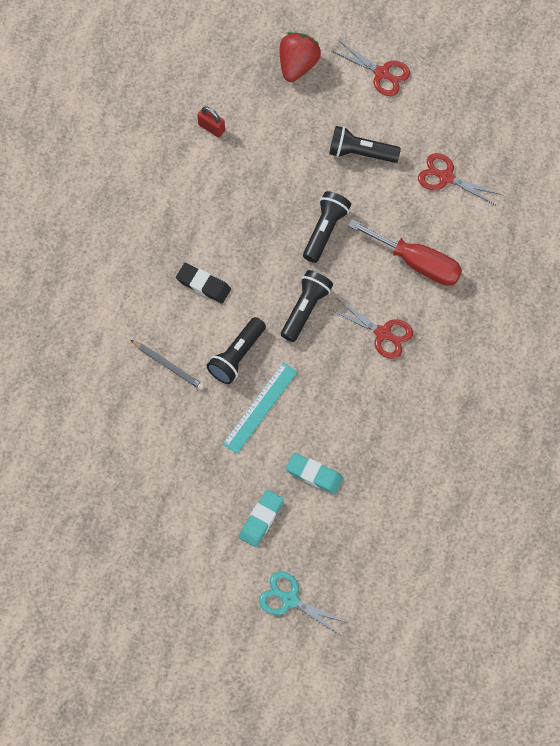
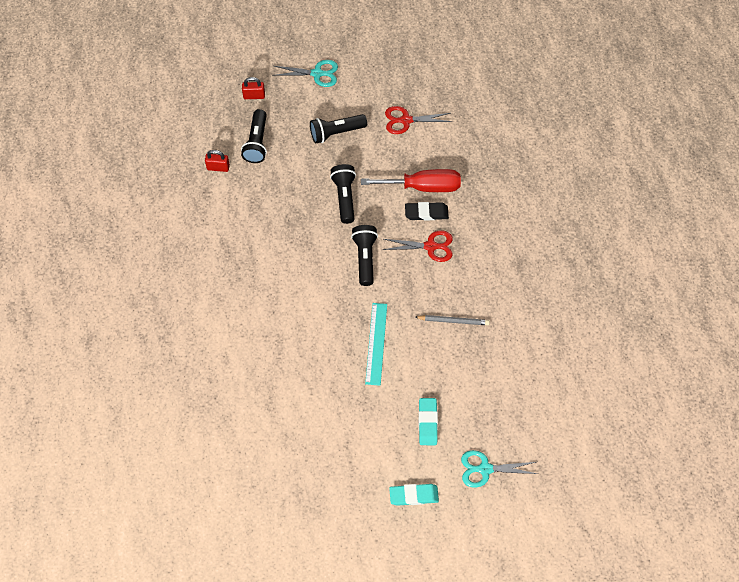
camera: 30 degrees left, 5 degrees down
grey pencil [131,340,205,390] -> grey pencil moved to [415,315,490,325]
black eraser [176,263,231,304] -> black eraser moved to [405,202,449,221]
black flashlight [207,317,266,384] -> black flashlight moved to [241,109,267,163]
red strawberry [280,32,321,82] -> red padlock [242,77,265,99]
turquoise eraser [286,453,343,494] -> turquoise eraser moved to [389,484,439,506]
red scissors [332,41,410,96] -> turquoise scissors [272,60,338,87]

